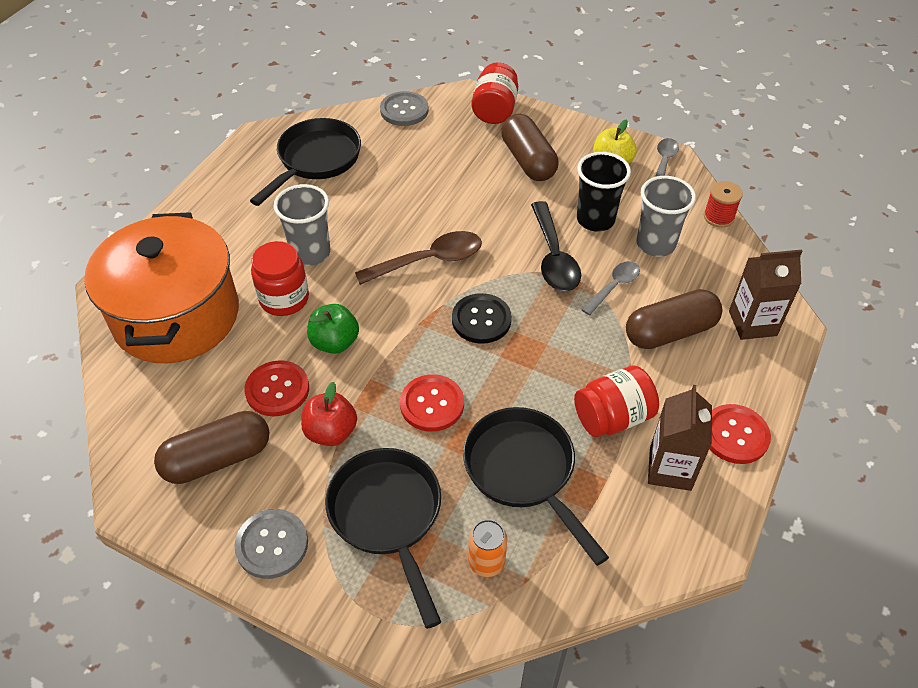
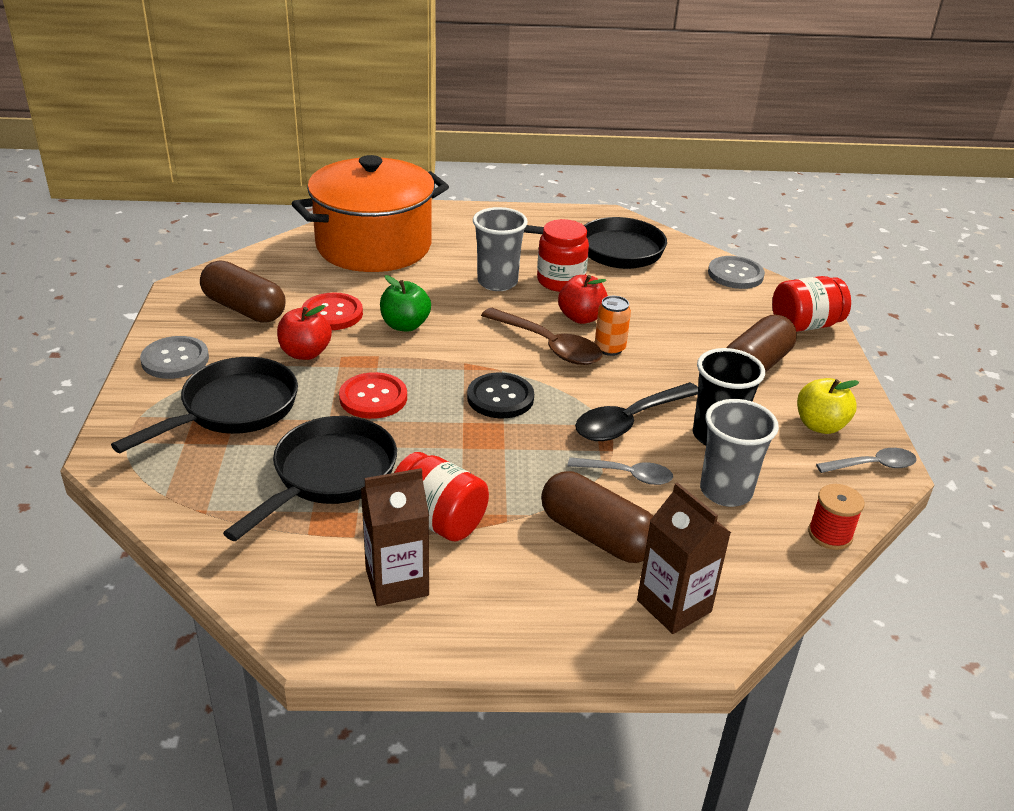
camera: 60 degrees right, 15 degrees down
red jar [251,241,309,316] -> red jar moved to [537,219,589,292]
orange can [468,519,508,577] -> orange can moved to [595,296,631,356]
red button [709,404,771,464] -> none
none -> red apple [558,275,608,324]

